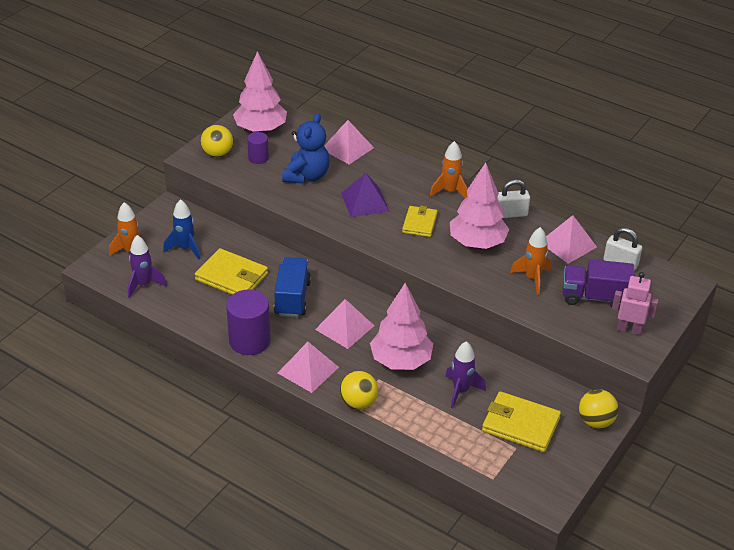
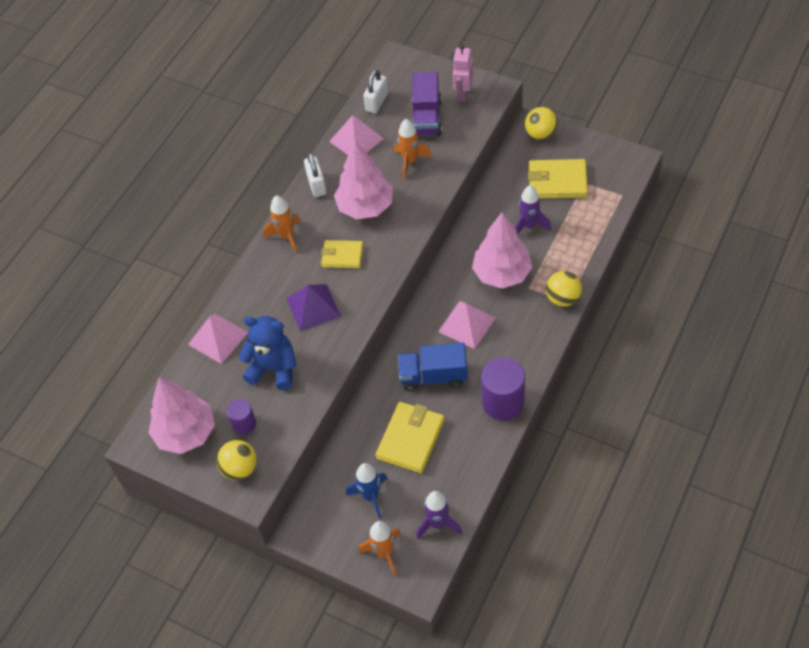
camera: 90 degrees left, 15 degrees up
pink pyramid [278,342,339,393] -> none
yellow wallet [482,391,561,452] -> yellow wallet turned 75 degrees clockwise [528,159,588,199]

